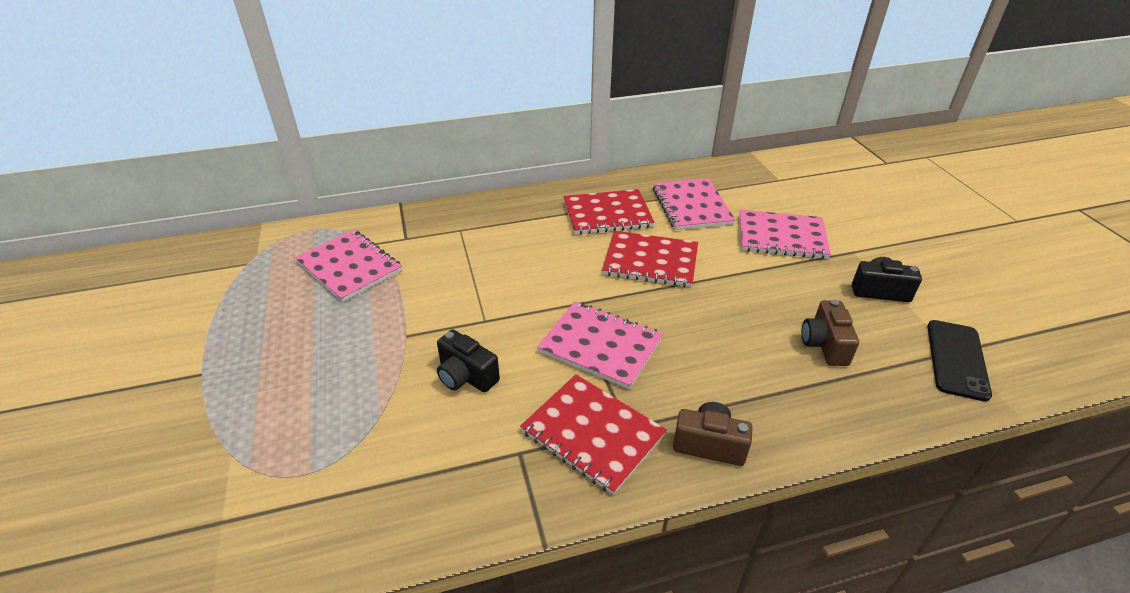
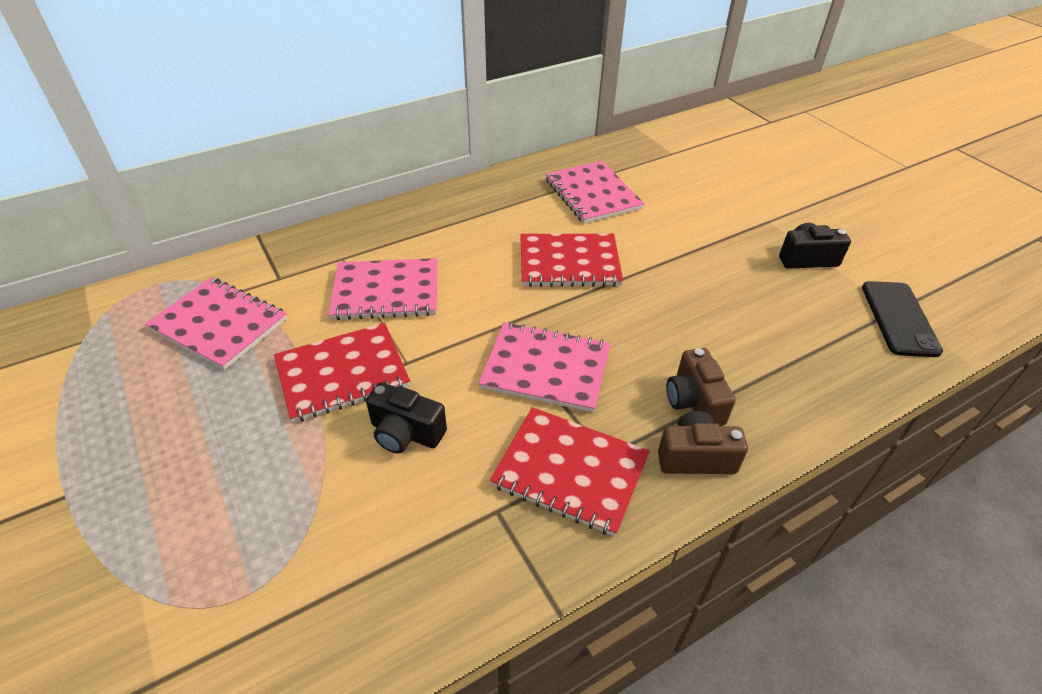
camera: 15 degrees left, 5 degrees up
red notebook [563,189,655,235] -> red notebook moved to [274,323,410,423]
pink notebook [739,210,831,259] -> pink notebook moved to [328,258,437,320]
brown camera [802,299,859,366] -> brown camera moved to [666,348,736,426]

